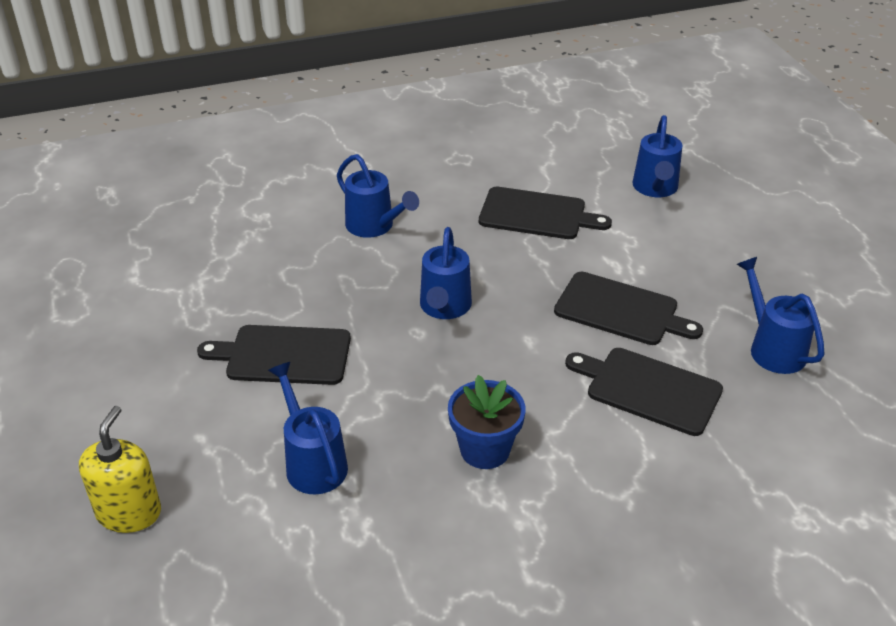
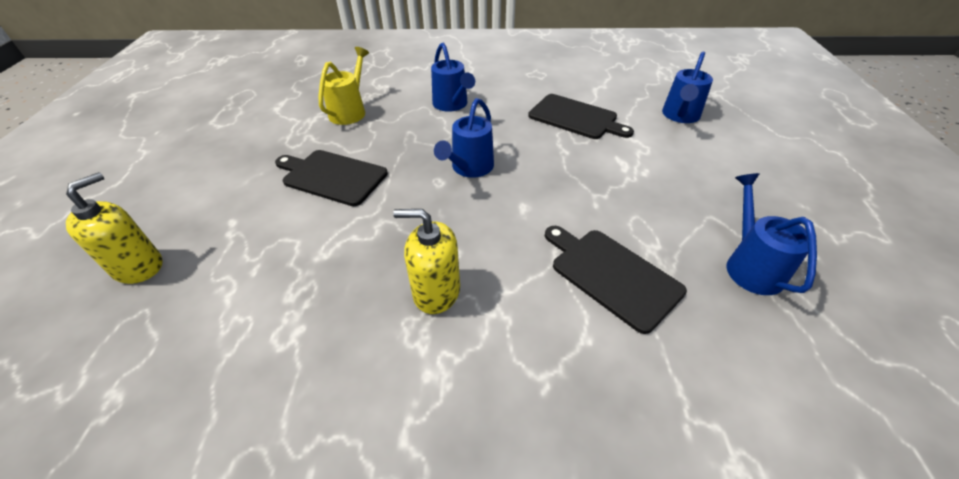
camera: 20 degrees right, 5 degrees up
blue watering can [268,362,348,494] -> none
blue flower pot [448,375,526,469] -> yellow soap dispenser [393,209,460,314]
black cutting board [554,272,703,345] -> none
none -> yellow watering can [319,47,369,125]

